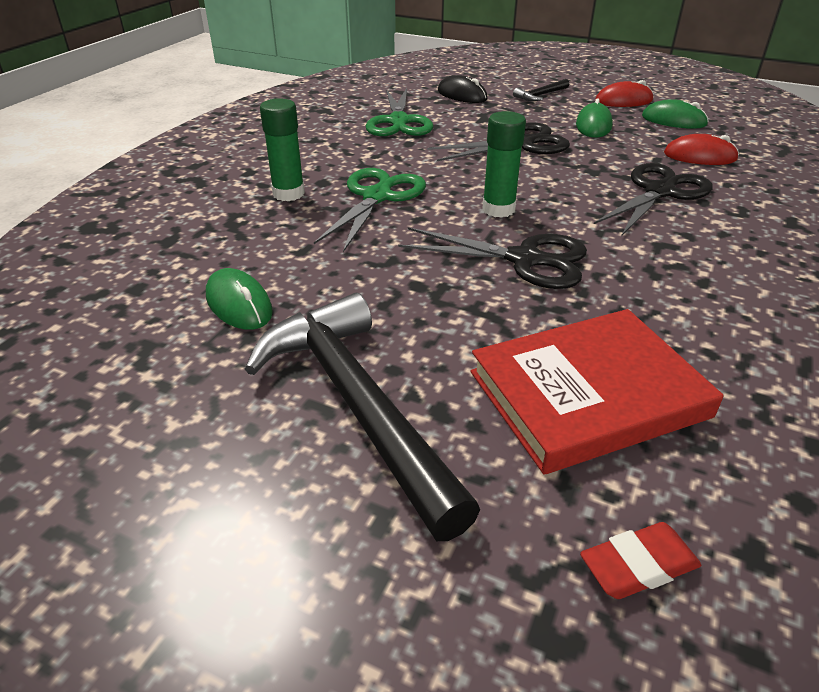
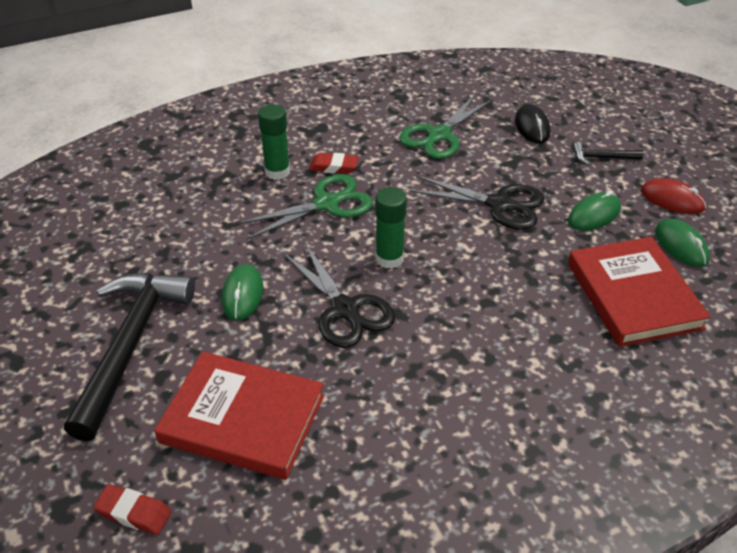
camera: 40 degrees right, 5 degrees up
green mouse [206,268,273,330] -> green mouse moved to [221,264,263,321]
black scissors [594,163,713,236] -> none
red mouse [664,134,739,165] -> red book [568,237,711,347]
none -> red eraser [309,153,359,174]

